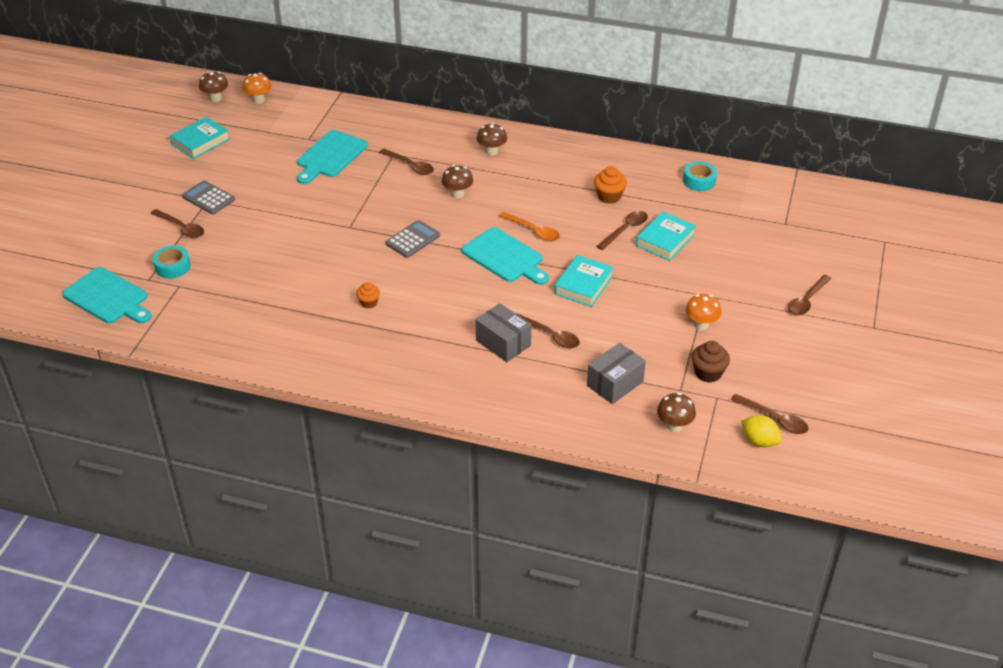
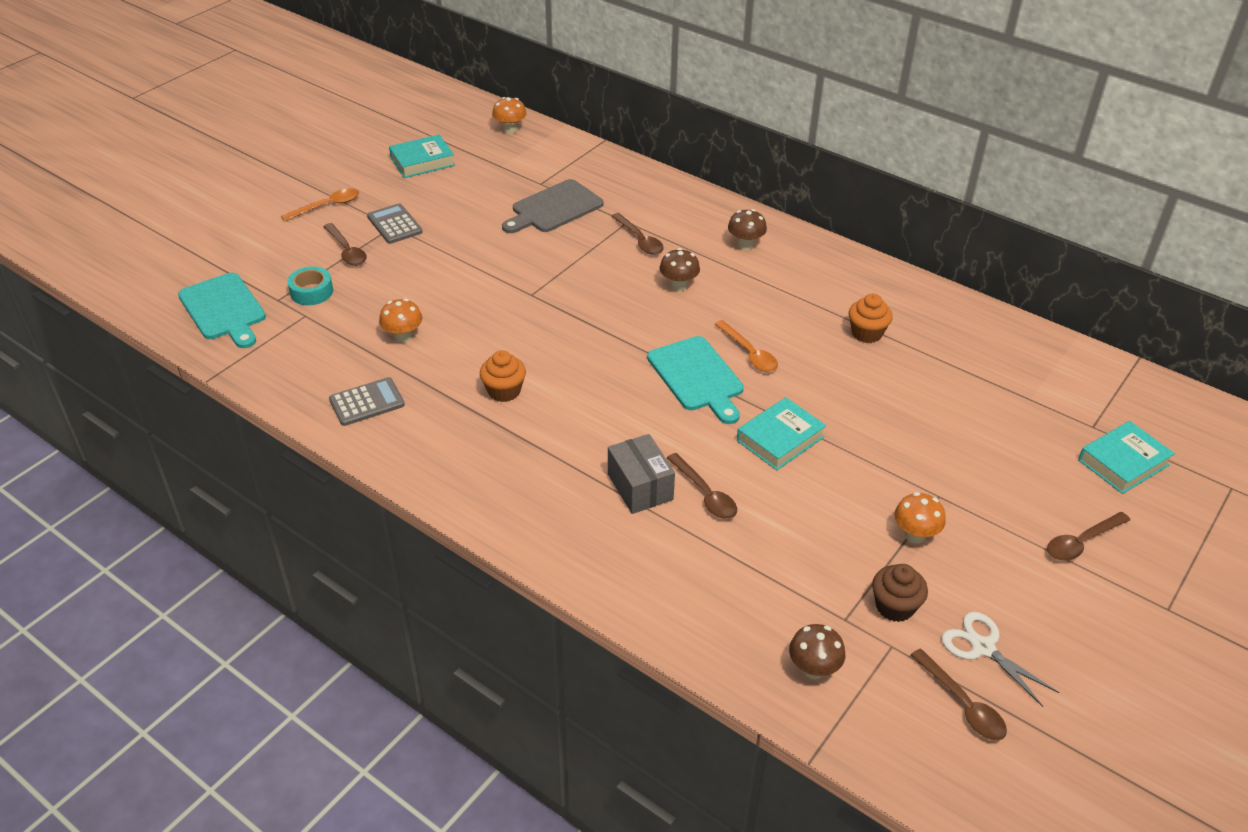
camera: 20 degrees right, 0 degrees up
brown mushroom [199,71,228,102] -> none
turquoise cutting board [297,130,368,184] -> grey cutting board [502,179,604,233]
orange cupcake [356,282,380,309] -> orange cupcake [480,350,526,402], size x1.52
grey calculator [385,220,440,258] -> grey calculator moved to [329,377,405,426]
grey box [587,343,646,404] -> none
brown spoon [596,211,648,250] -> none
turquoise book [636,211,696,261] -> turquoise book moved to [1078,421,1175,494]
turquoise tape [683,161,717,191] -> none
yellow lemon [741,415,782,447] -> none
none -> orange spoon [281,188,359,221]
none -> orange mushroom [379,299,422,343]
none -> white scissors [941,612,1059,707]

